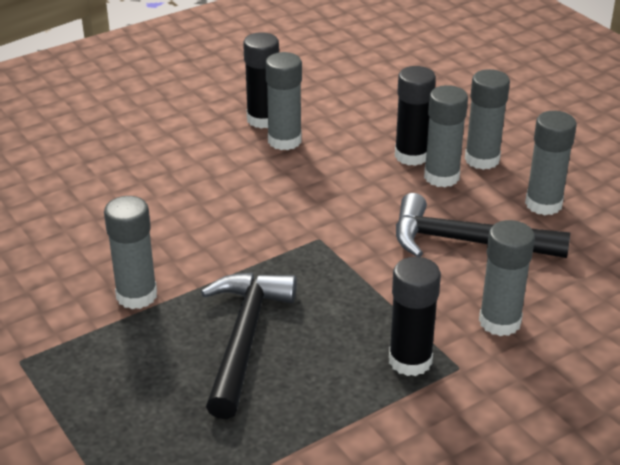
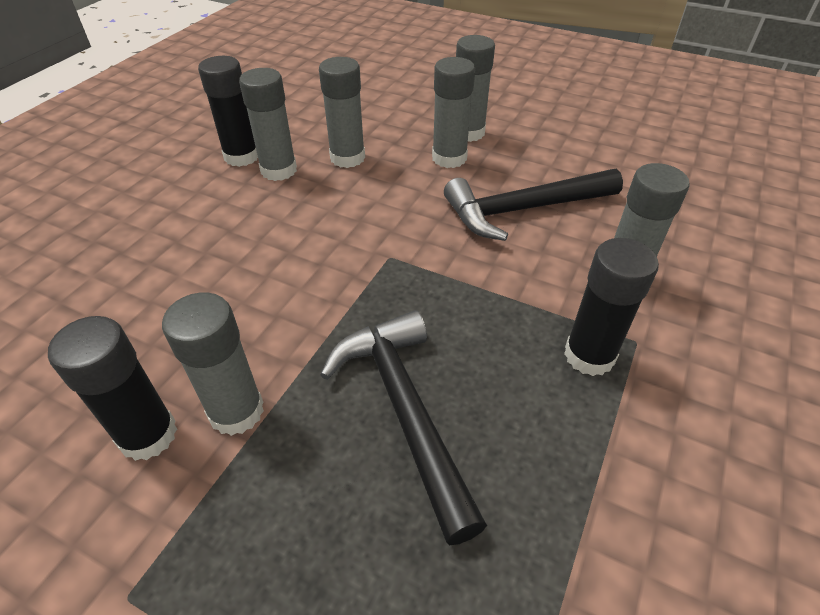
camera: 30 degrees left, 10 degrees up
black glue stick [395,66,436,166] -> black glue stick moved to [48,316,177,461]
grey glue stick [525,111,577,215] -> grey glue stick moved to [319,57,365,168]

